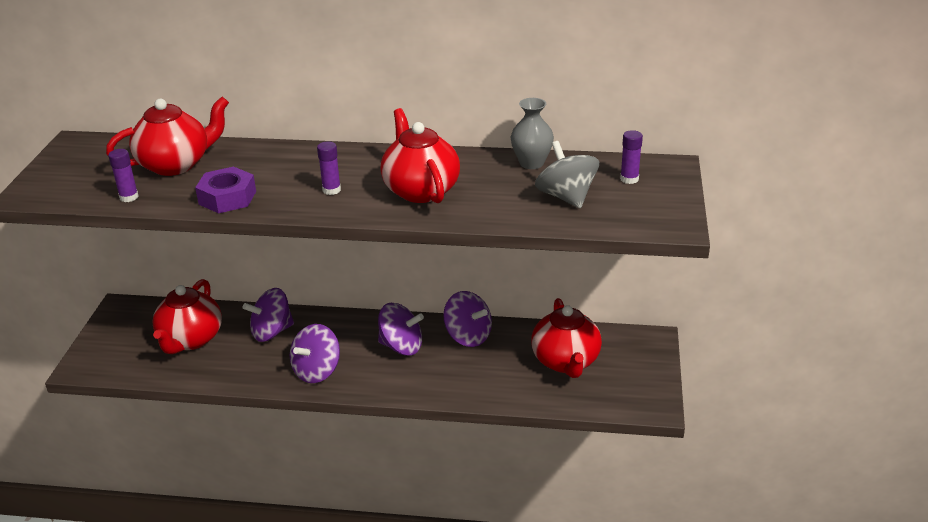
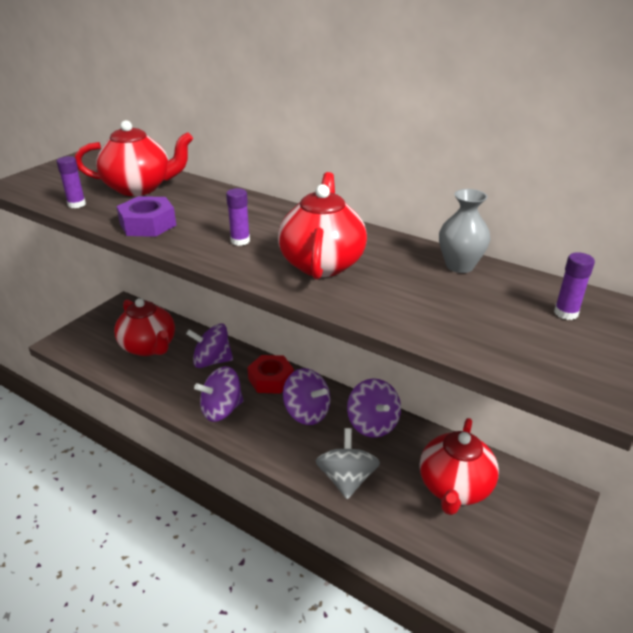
camera: 25 degrees right, 0 degrees up
red teapot [152,279,222,354] -> red teapot turned 75 degrees counterclockwise [114,298,175,356]
grey spinning top [535,141,599,208] -> grey spinning top moved to [316,428,380,499]
none -> red nut [247,355,294,394]

